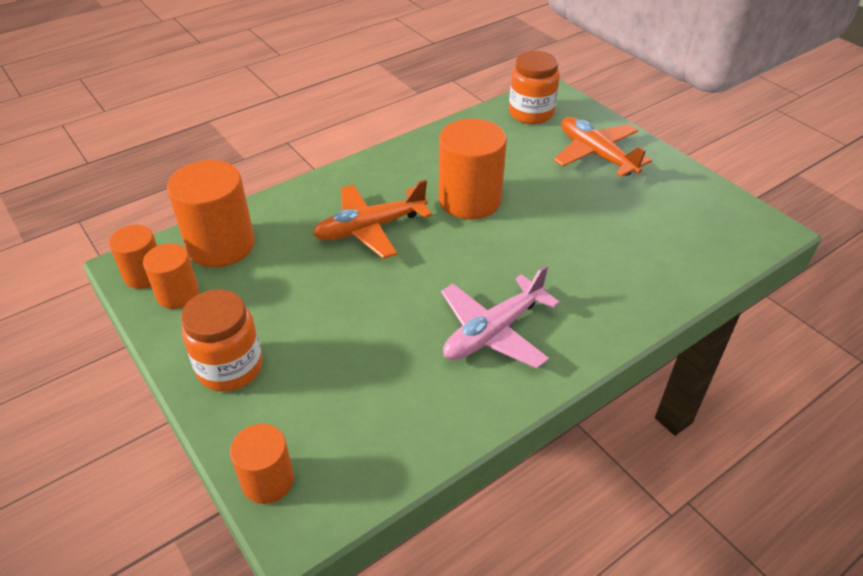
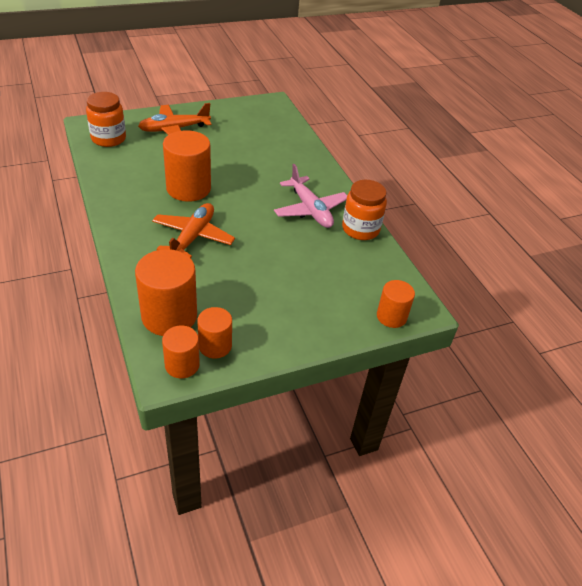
camera: 80 degrees left, 0 degrees up
orange jar [181,290,263,392] -> orange jar moved to [342,180,387,240]
orange plane [313,180,432,259] -> orange plane turned 150 degrees counterclockwise [152,203,235,258]

